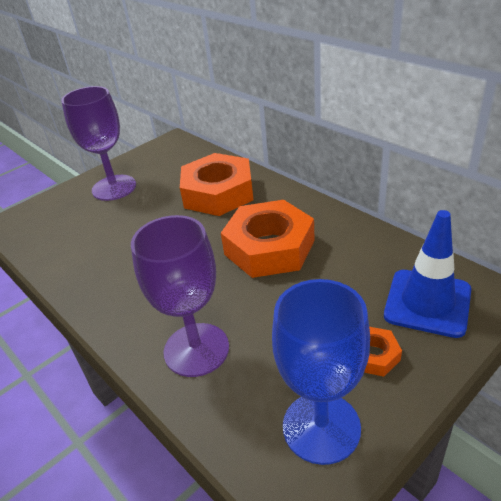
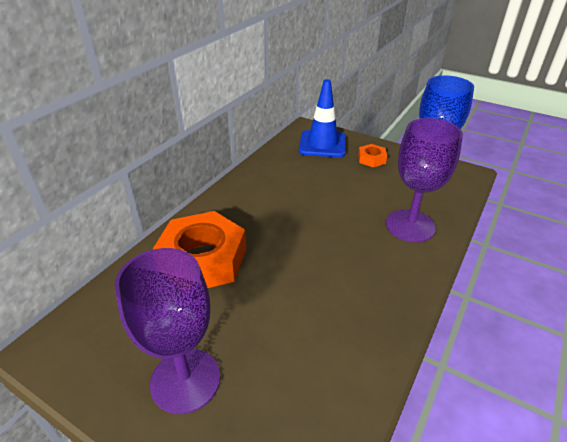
camera: 110 degrees left, 0 degrees up
orange nut [221,200,315,278] -> none

